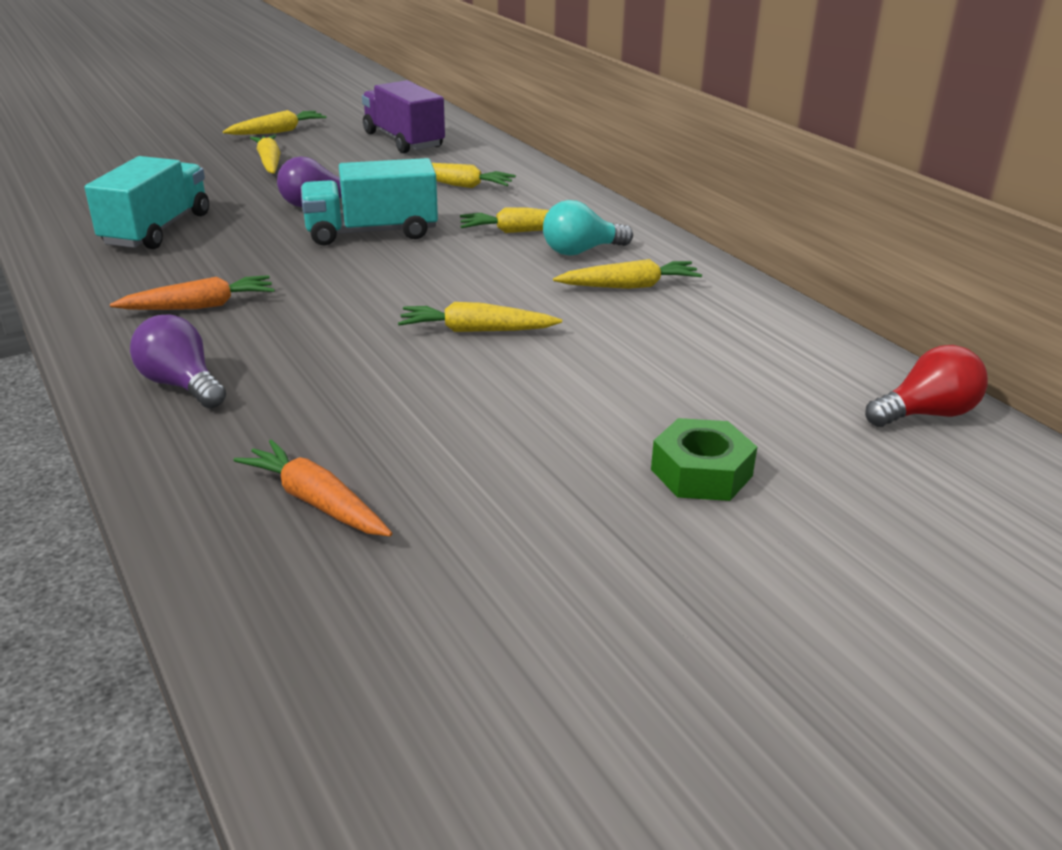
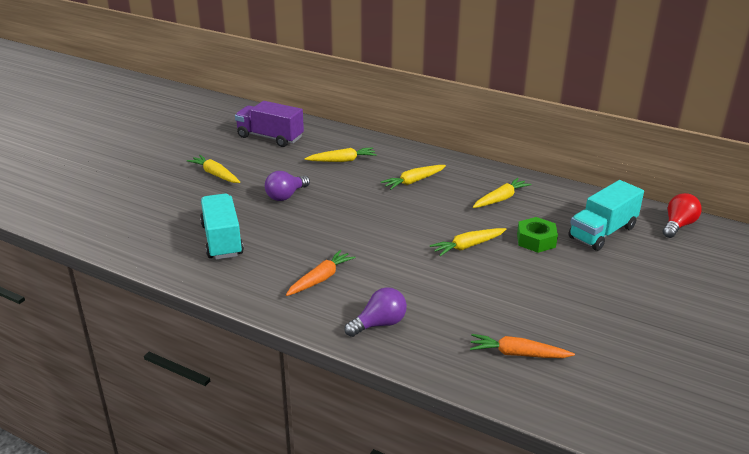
camera: 30 degrees left, 0 degrees up
purple light bulb [130,314,226,409] -> purple light bulb turned 135 degrees clockwise [344,287,407,337]
yellow carrot [223,110,327,135] -> none
turquoise truck [301,158,438,246] -> turquoise truck moved to [568,180,644,251]
turquoise light bulb [543,200,633,256] -> none
green nut [651,418,757,501] -> green nut moved to [517,217,558,253]

